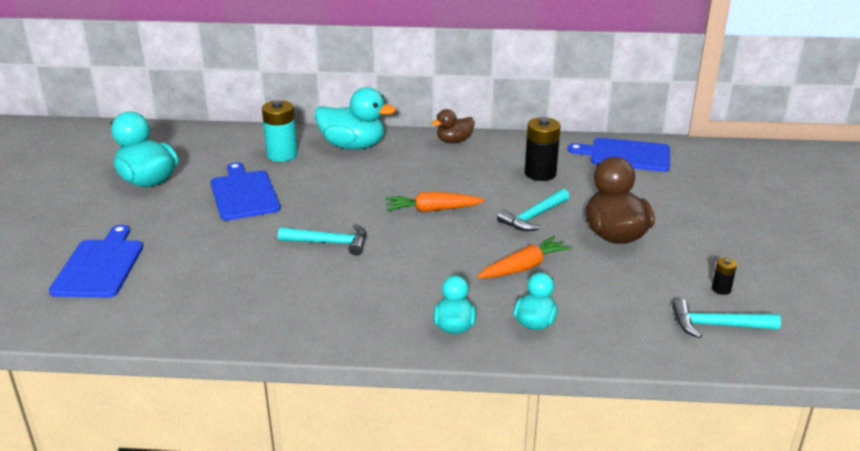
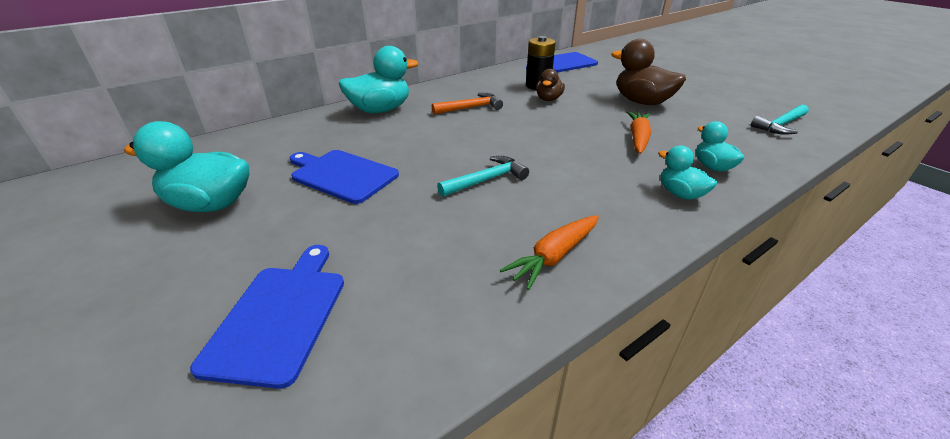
camera: 40 degrees left, 5 degrees up
blue cutting board [49,225,143,298] -> blue cutting board turned 45 degrees clockwise [190,245,344,389]
turquoise battery [262,100,298,162] -> none
orange carrot [385,192,485,212] -> orange carrot moved to [500,215,599,290]
brown duck [432,109,474,143] -> brown duck moved to [536,69,565,101]
turquoise hammer [497,189,569,231] -> none
black battery [712,258,737,295] -> none
none -> orange hammer [432,93,503,115]

